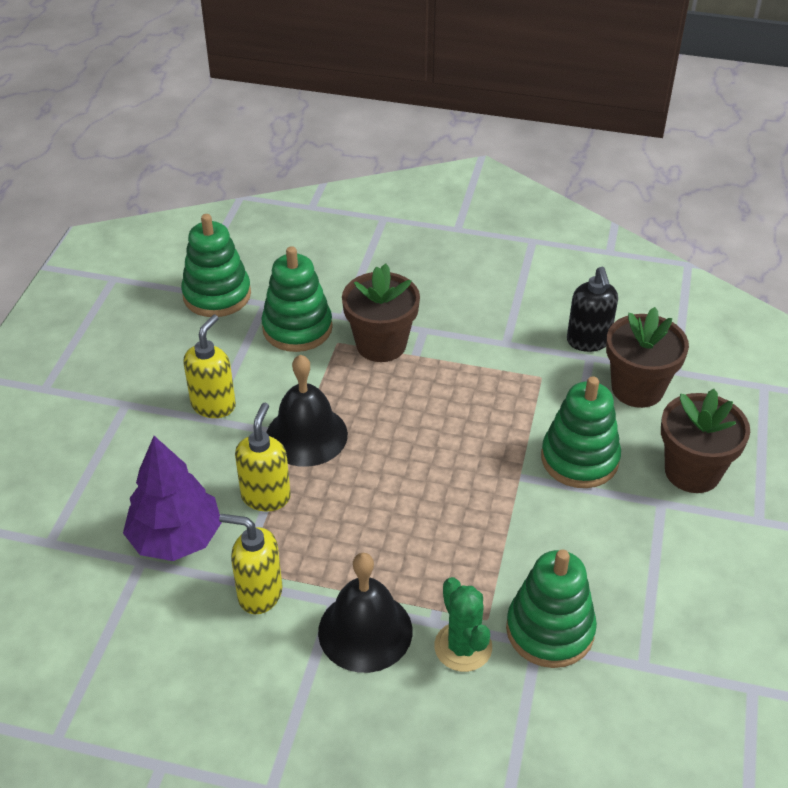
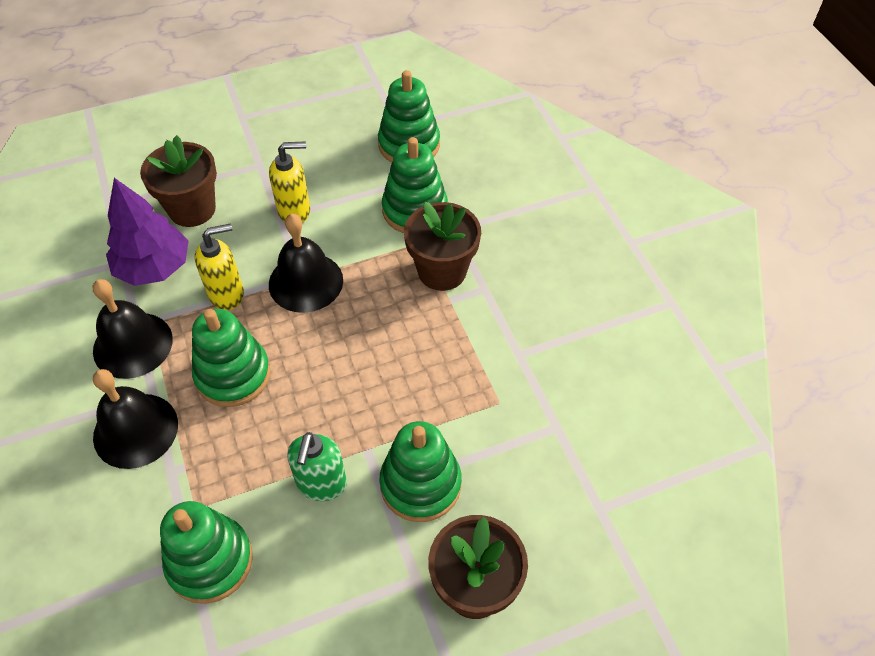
camera: 55 degrees right, 10 degrees up
yellow soap dispenser [219,514,283,614] -> black bell [93,279,173,379]
green cactus [434,577,492,672] -> none
black soap dispenser [567,267,618,352] -> none
brown flower pot [606,307,689,408] -> brown flower pot moved to [140,135,217,227]
none -> green stacking toy [192,309,271,407]
none -> green soap dispenser [287,432,347,501]

